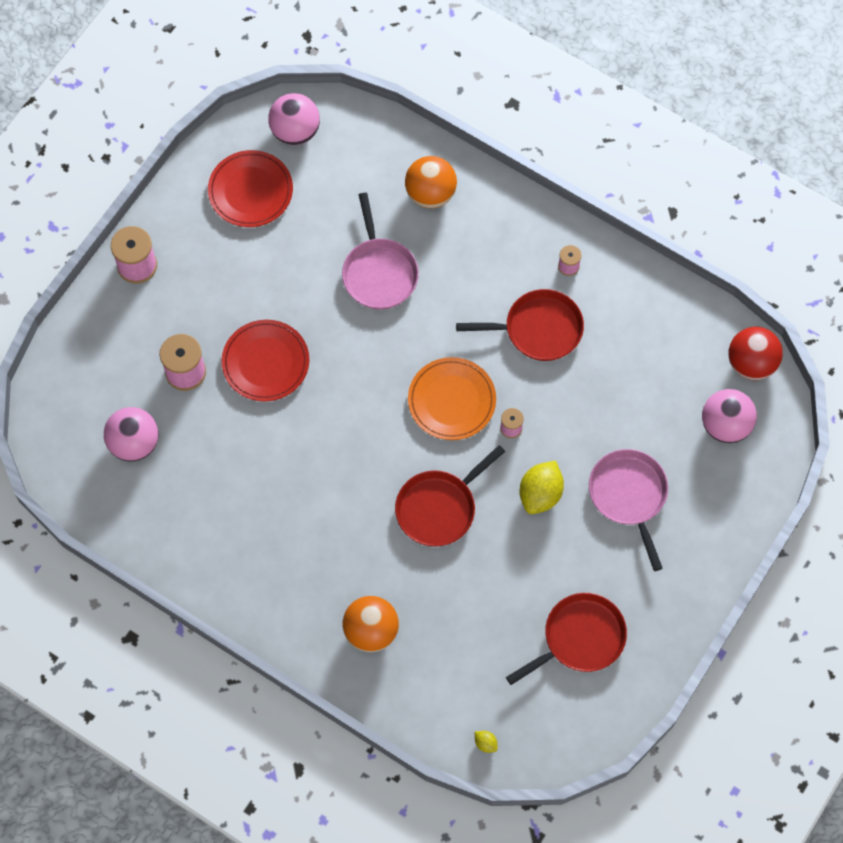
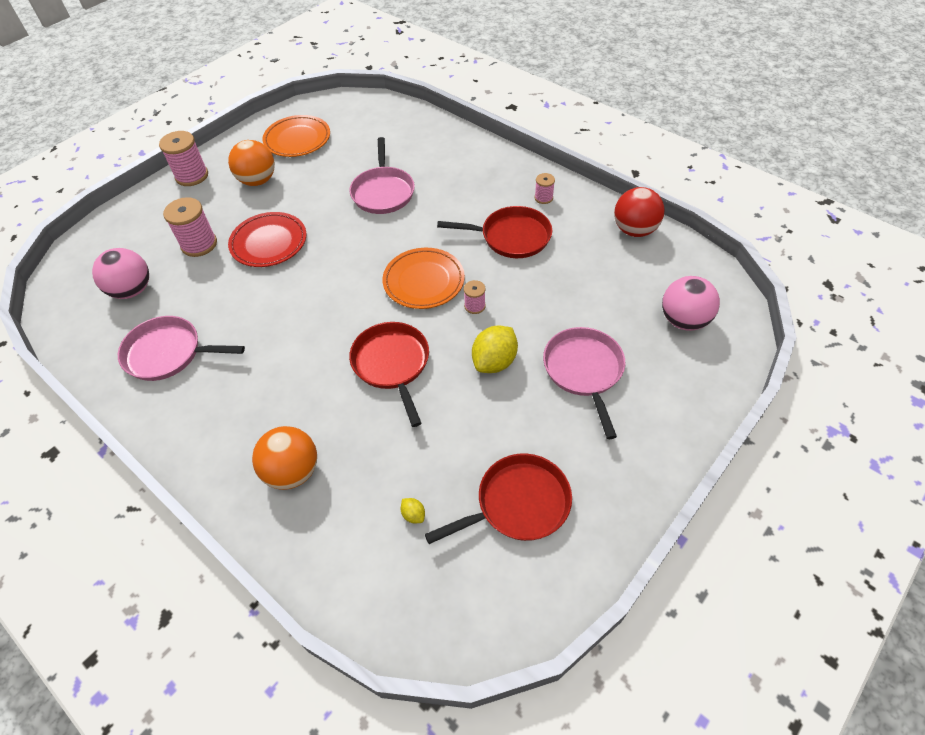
camera: 10 degrees right, 15 degrees down
red plate [208,150,293,227] -> orange plate [262,115,330,157]
pink ball [268,93,320,145] -> none
red pan [395,445,505,547] -> red pan turned 105 degrees clockwise [349,322,429,427]
orange ball [405,156,457,208] -> orange ball moved to [228,140,275,186]
yellow lemon [475,731,498,753] -> yellow lemon moved to [401,498,425,523]
red ball [729,327,783,380] -> red ball moved to [614,187,664,237]
none -> pink pan [118,316,245,381]

